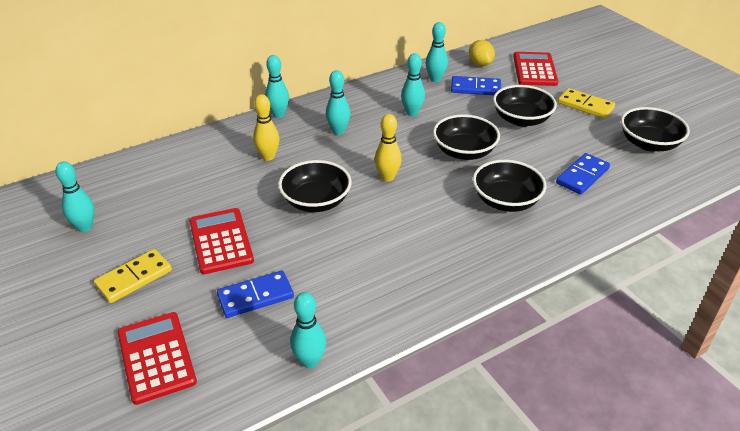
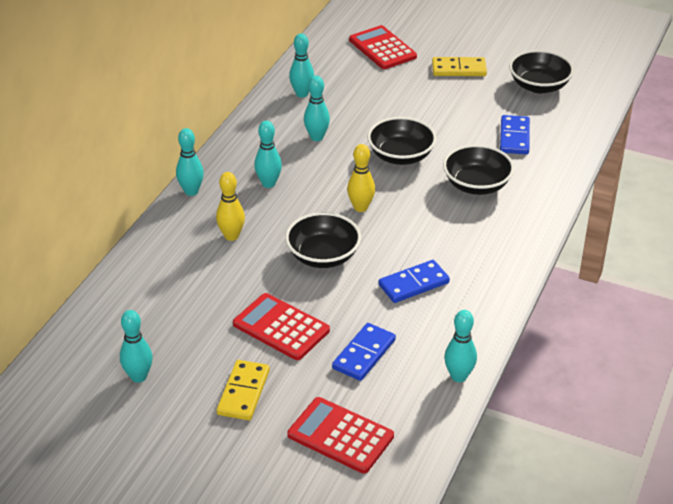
camera: 35 degrees left, 0 degrees up
blue domino [451,76,501,95] -> blue domino moved to [379,260,450,303]
yellow lemon [469,40,495,66] -> none
black bowl [493,85,557,127] -> none

